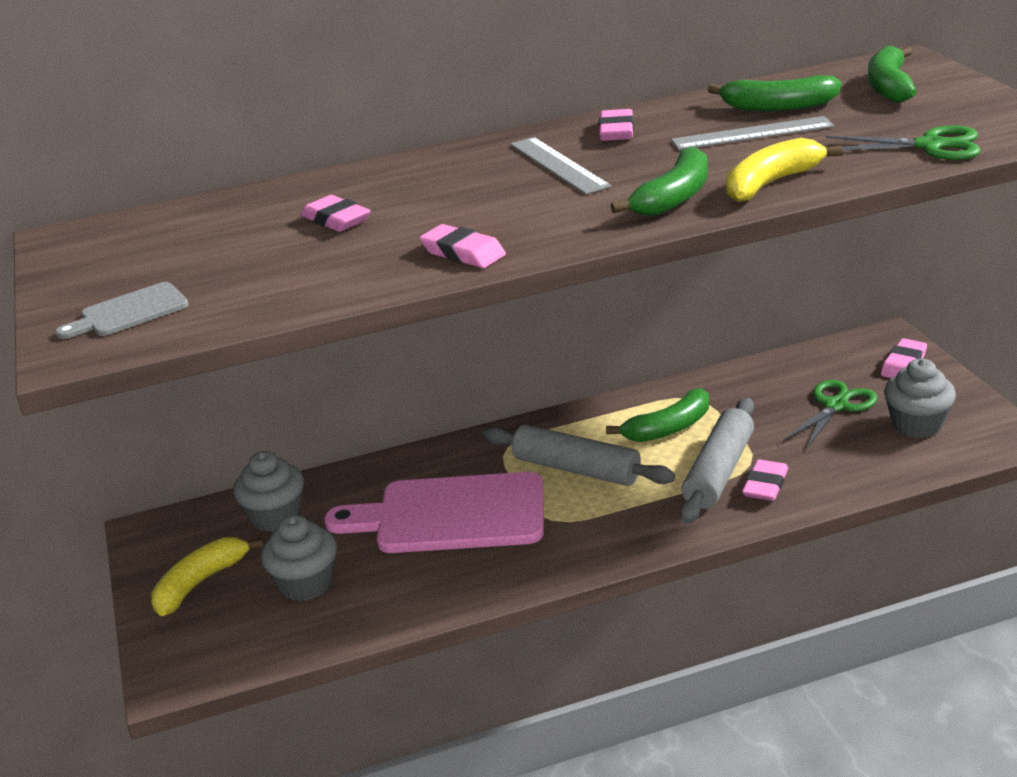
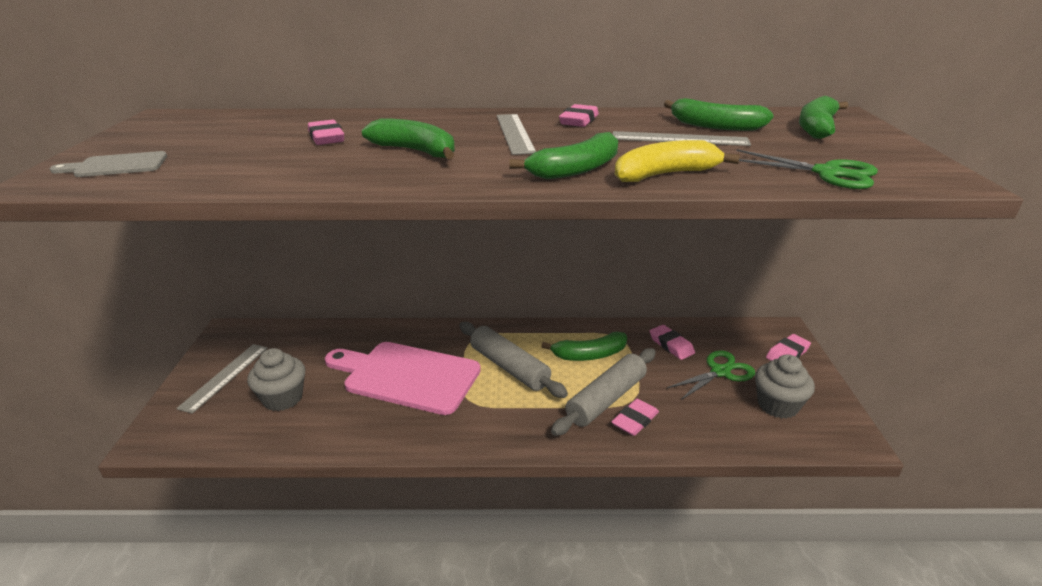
camera: 15 degrees right, 0 degrees up
yellow banana [151,537,263,616] -> grey ruler [176,344,268,414]
grey cupcake [233,451,304,532] -> none
pink eraser [420,224,506,268] -> pink eraser moved to [650,325,695,360]
none -> green banana [362,118,455,159]

